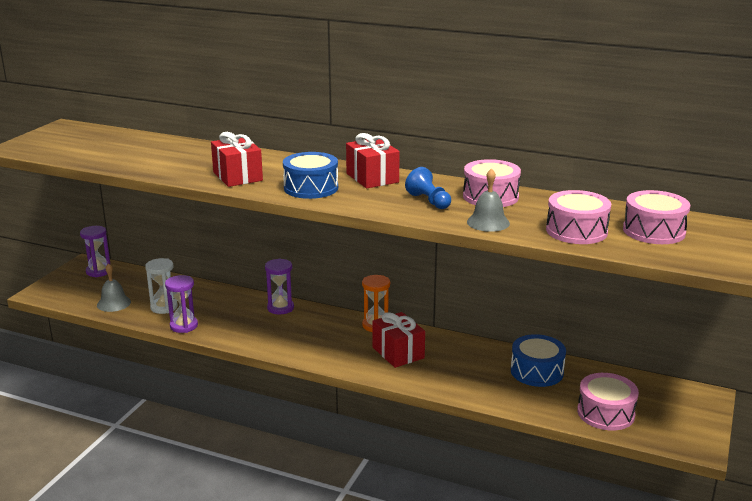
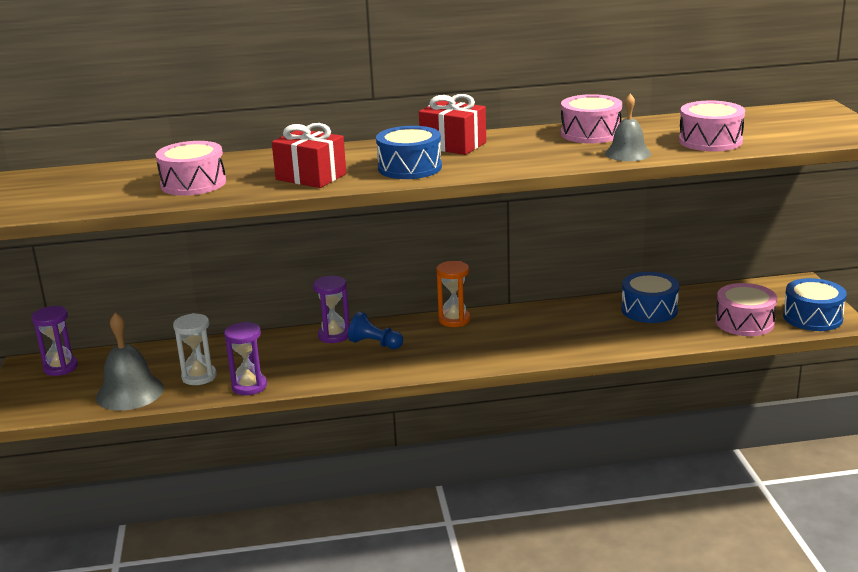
camera: 30 degrees left, 0 degrees up
grey bell [97,263,131,312] -> grey bell [96,313,164,411], size x1.51
red gift [372,312,425,368] -> none
blue pawn [405,167,451,209] -> blue pawn moved to [348,312,403,349]
pink drum [623,190,690,244] -> pink drum moved to [156,141,226,196]
none -> blue drum [783,278,847,331]

